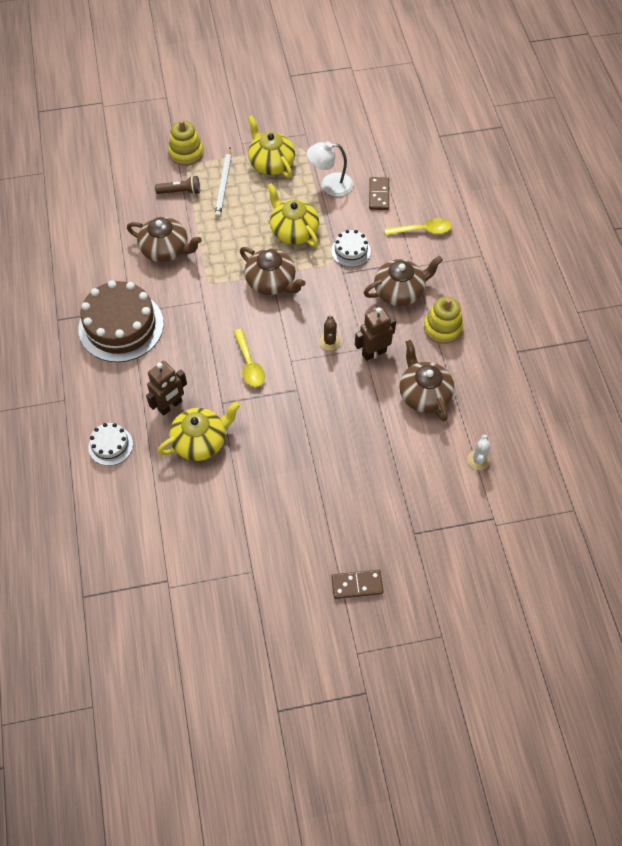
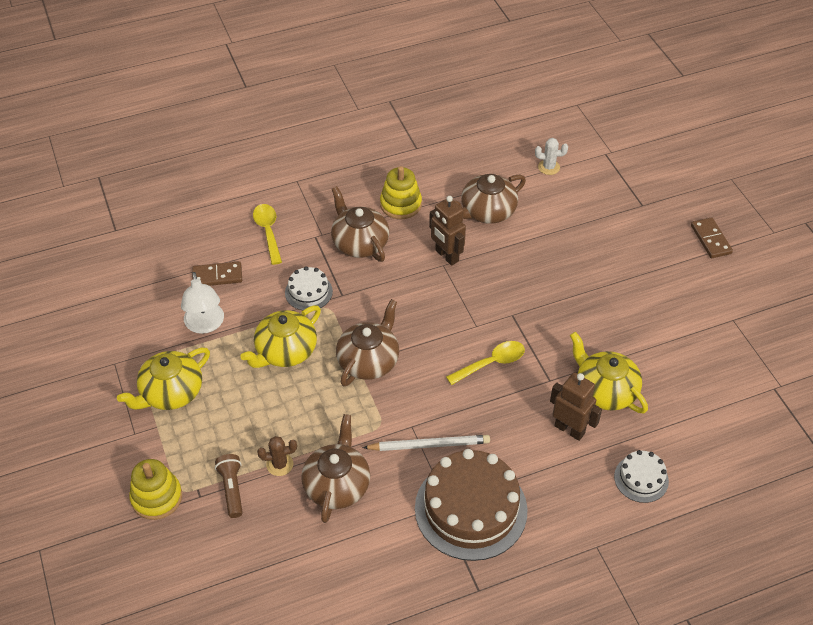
camera: 100 degrees left, 10 degrees down
white pencil [215,148,231,218] -> white pencil moved to [363,435,490,451]
brown cactus [319,316,340,350] -> brown cactus moved to [257,436,297,476]

